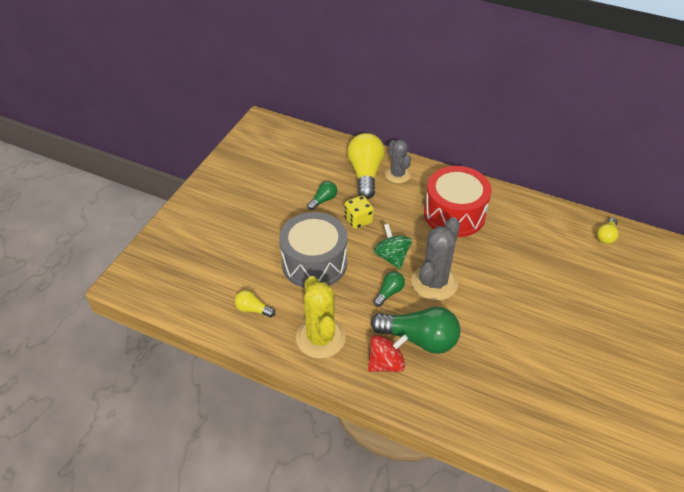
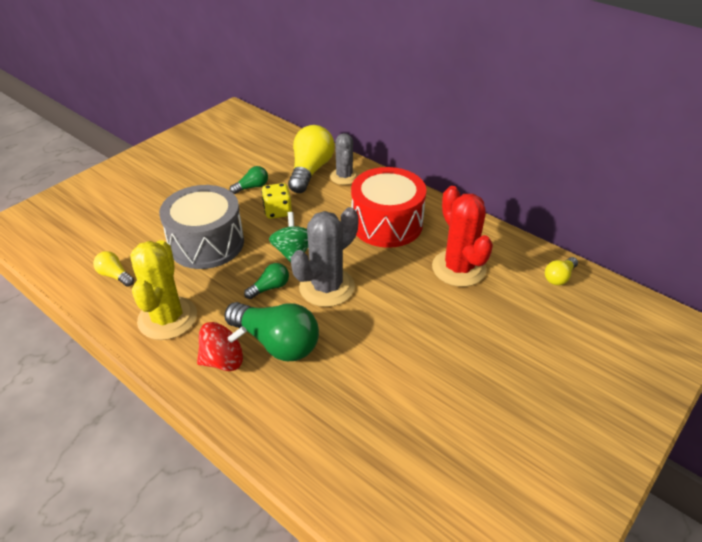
camera: 15 degrees right, 5 degrees down
none -> red cactus [432,186,493,287]

